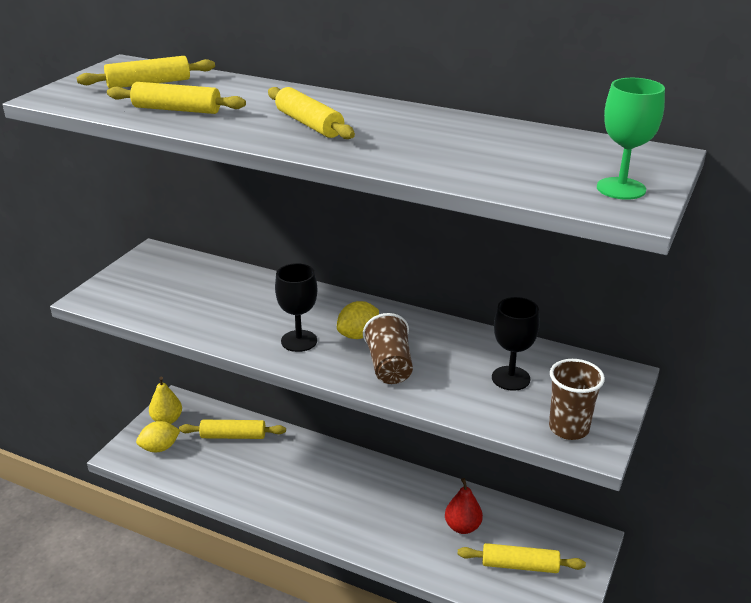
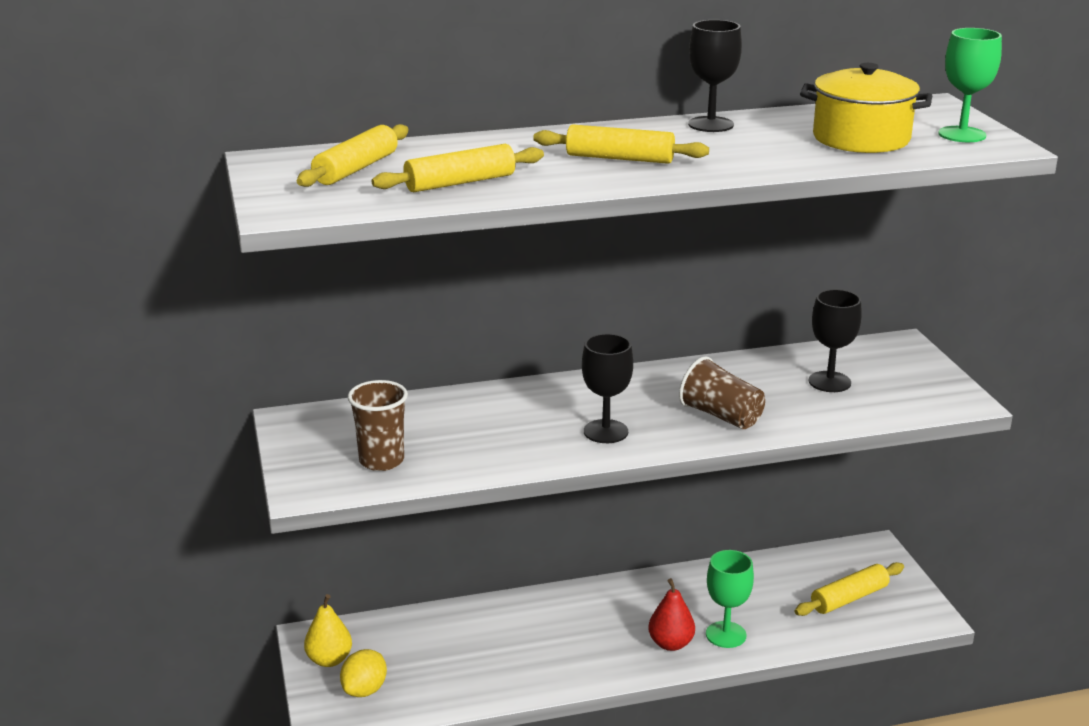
camera: 40 degrees left, 5 degrees down
yellow rolling pin [179,420,286,439] -> none
yellow lemon [337,301,379,339] -> none
red pear [445,478,483,534] -> red pear moved to [648,578,695,651]
brown cup [549,359,605,440] -> brown cup moved to [348,380,408,471]
none -> black goblet [688,20,742,132]
none -> green goblet [706,550,754,648]
none -> yellow pot [800,63,932,153]

